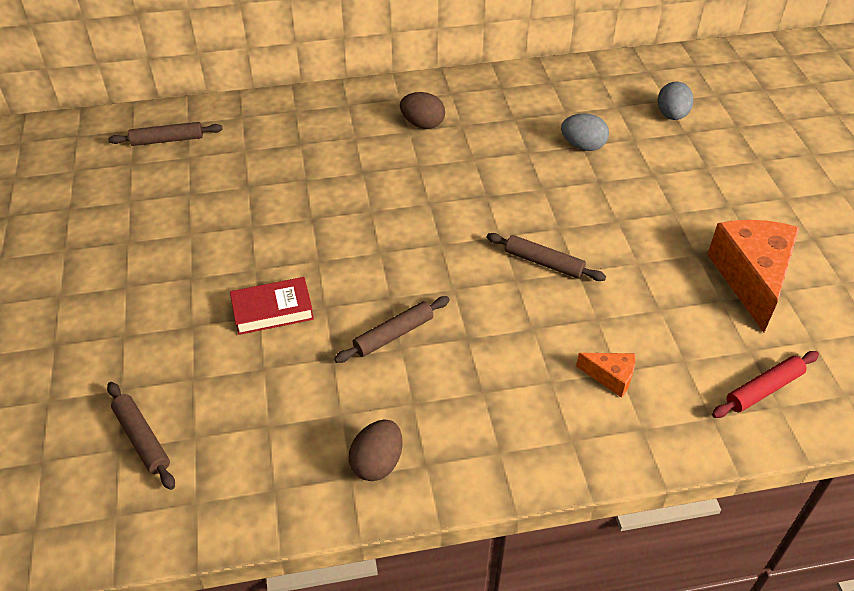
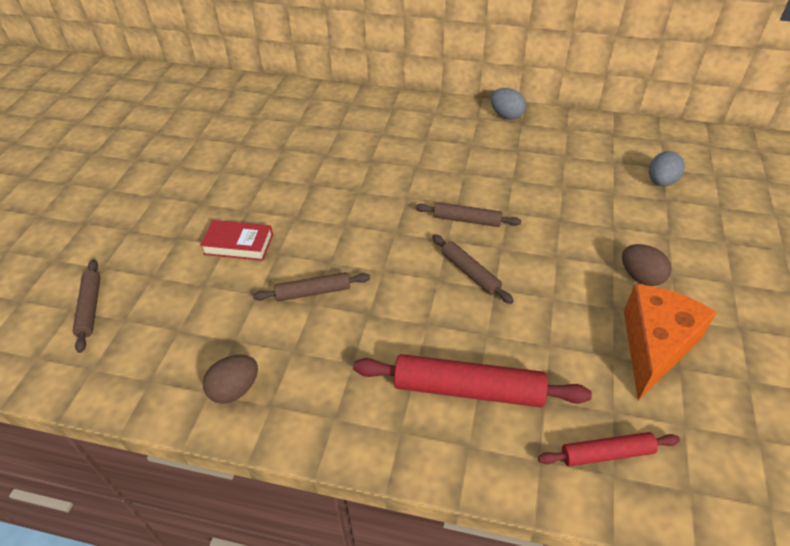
camera: 25 degrees right, 0 degrees up
brown rolling pin [108,122,223,146] -> brown rolling pin moved to [416,202,522,227]
brown egg [400,92,445,129] -> brown egg moved to [622,244,672,286]
grey egg [561,113,609,151] -> grey egg moved to [491,88,526,120]
orange cheese [576,353,636,398] -> red rolling pin [353,354,592,407]

